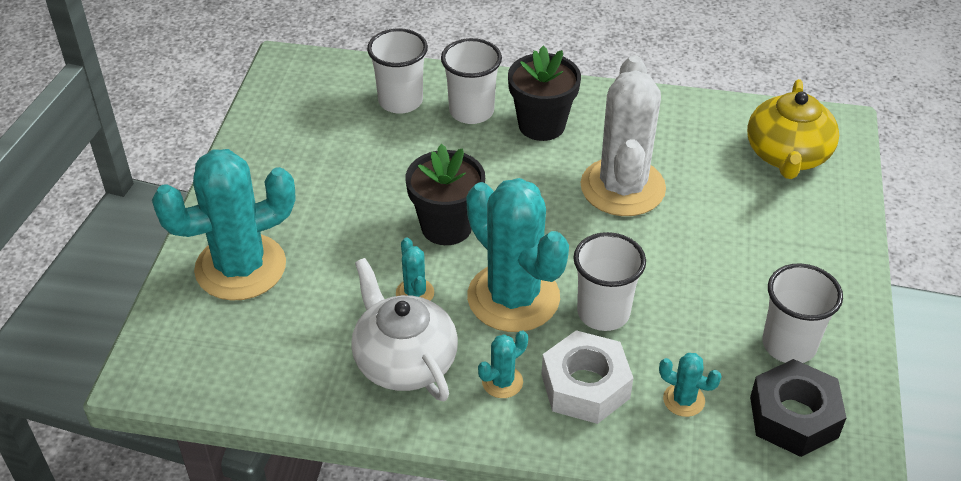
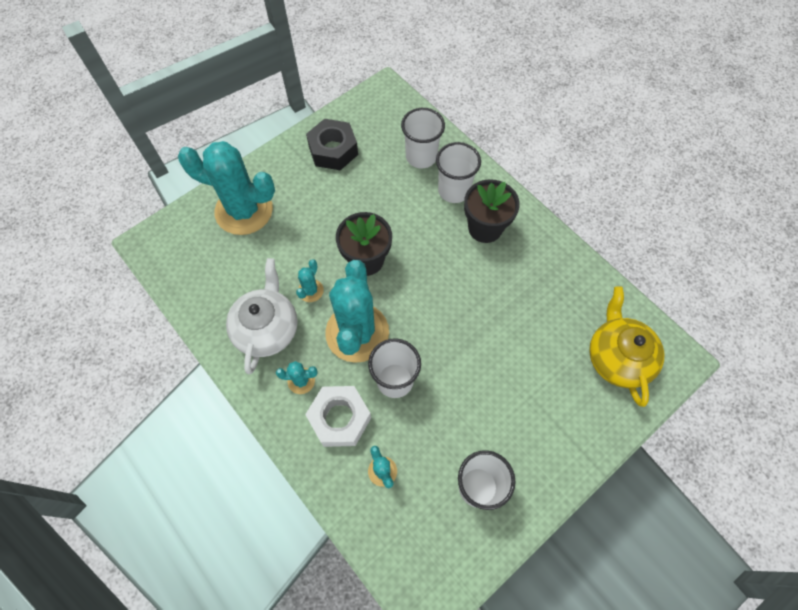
camera: 40 degrees right, 20 degrees up
white cactus [580,55,666,216] -> none
yellow teapot [747,79,839,179] -> yellow teapot turned 120 degrees clockwise [589,286,664,407]
black nut [750,359,847,457] -> black nut moved to [306,119,358,170]

